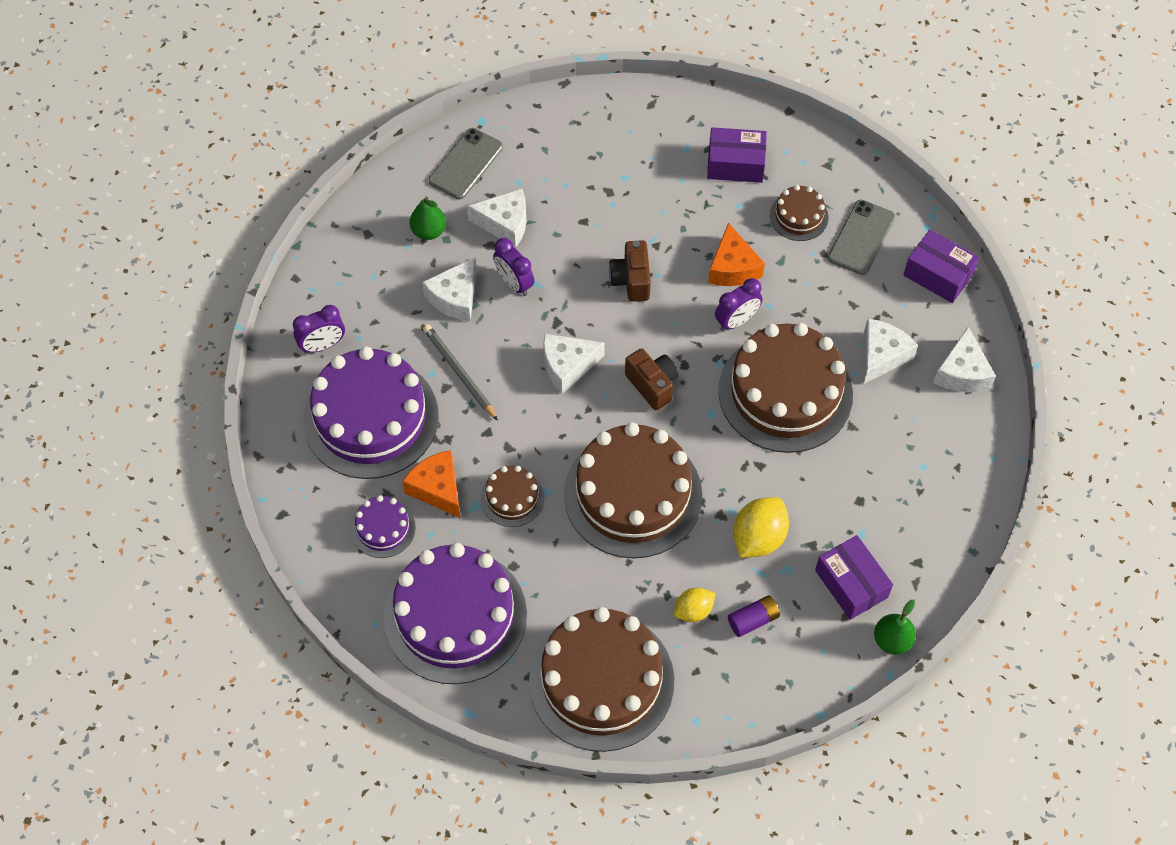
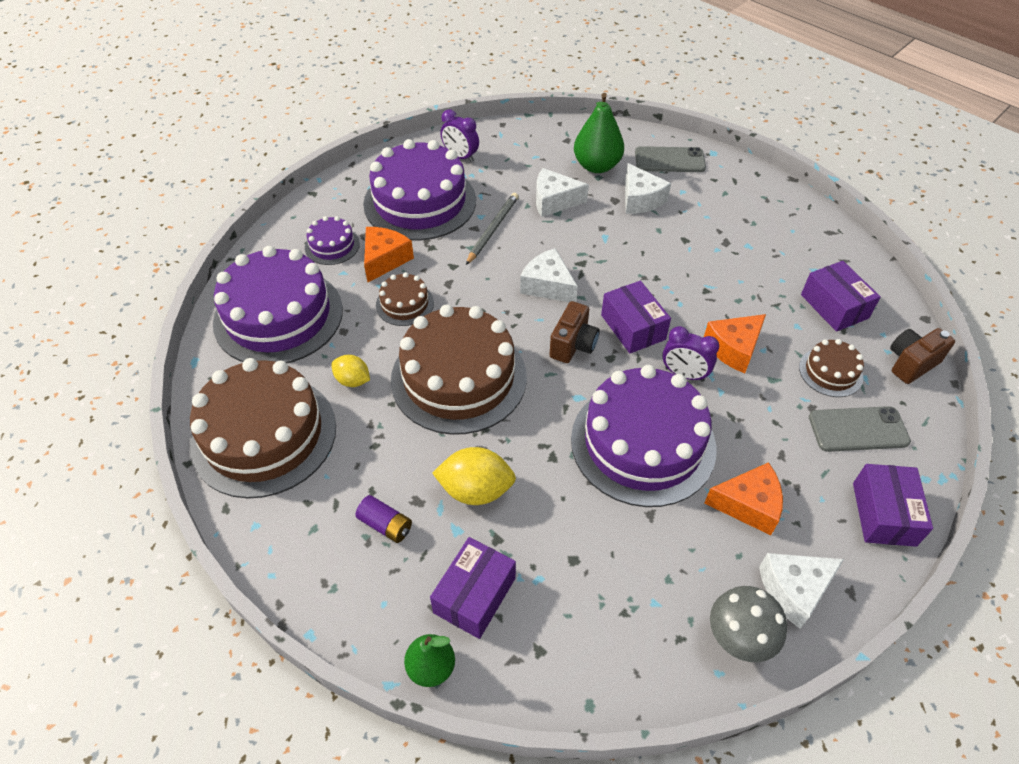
camera: 60 degrees right, 10 degrees down
green pear [409,197,446,240] -> green pear [574,93,624,173], size x1.61
purple clock [493,238,534,296] -> none
brown camera [609,240,651,302] -> brown camera moved to [890,328,955,384]
yellow lemon [674,588,715,622] -> yellow lemon moved to [331,355,370,387]
brown cake [718,323,853,453] -> purple cake [571,365,716,507]
white cheese [863,319,918,384] -> orange cheese [704,462,783,535]
none -> purple box [601,281,671,353]
none -> grey mushroom [710,586,787,662]

